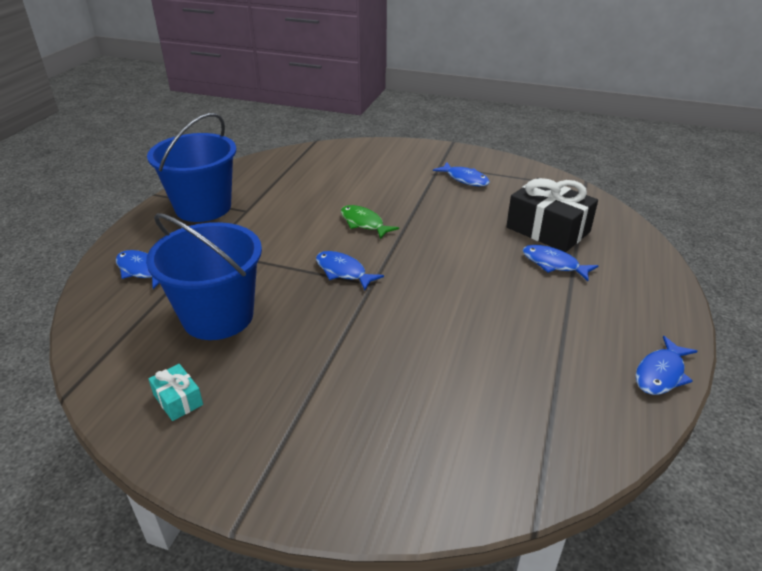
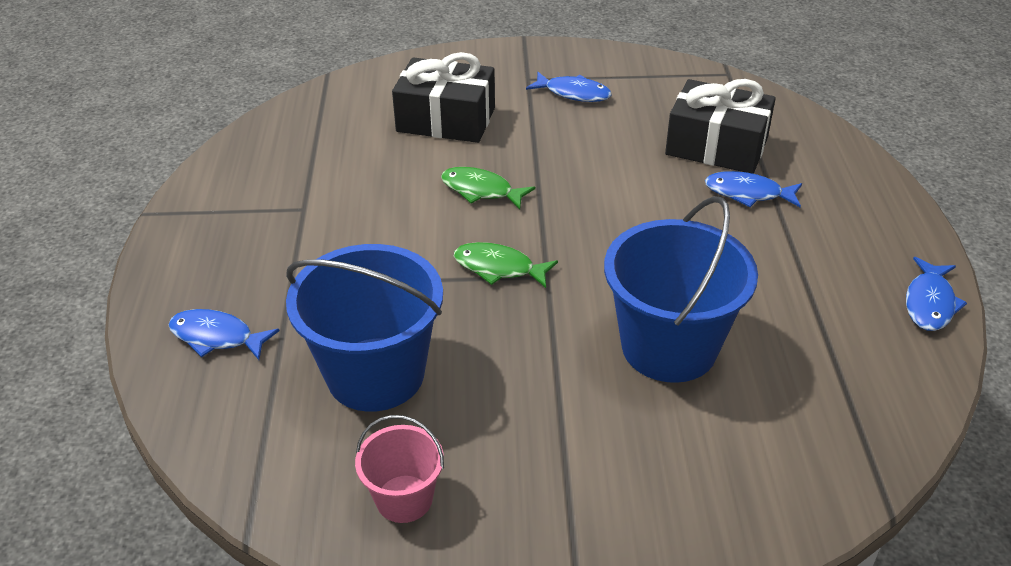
camera: 20 degrees left, 5 degrees up
blue bucket [147,113,236,222] -> blue bucket moved to [604,196,758,383]
turquoise gift [149,364,203,421] -> pink bucket [355,415,444,523]
blue fish [316,251,384,291] -> green fish [454,242,558,288]
none -> black gift [392,52,495,143]

